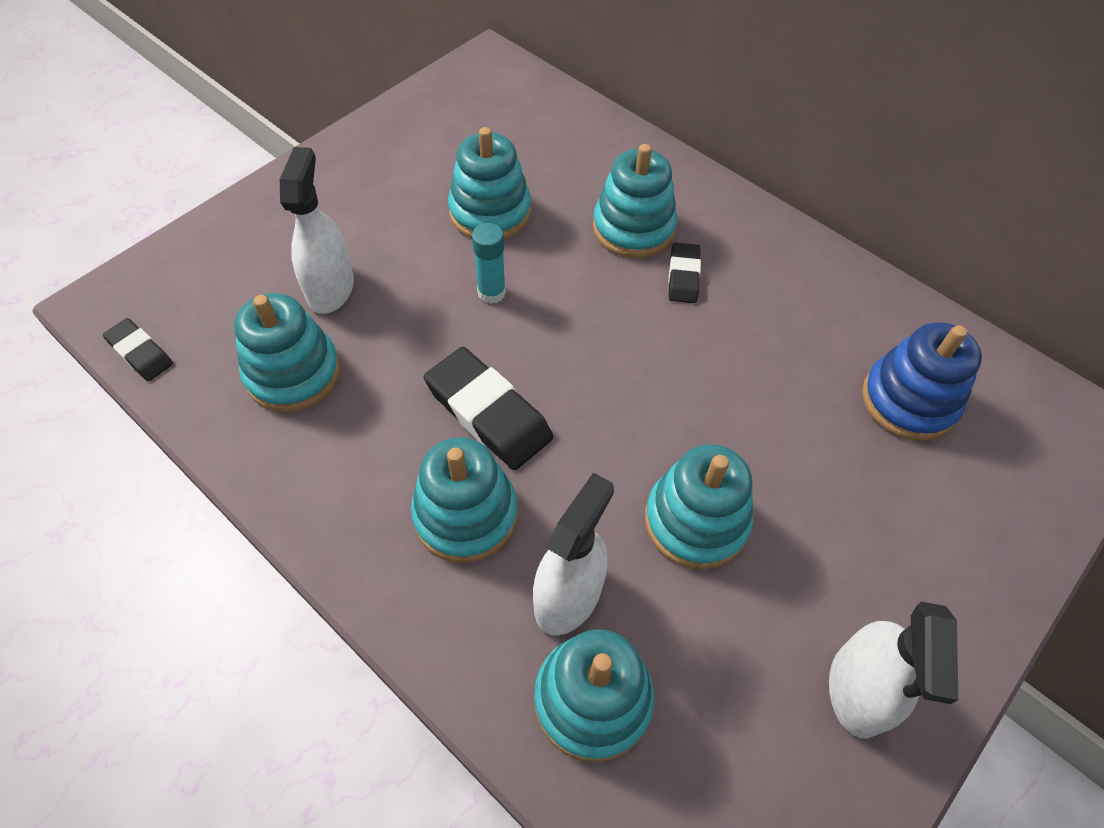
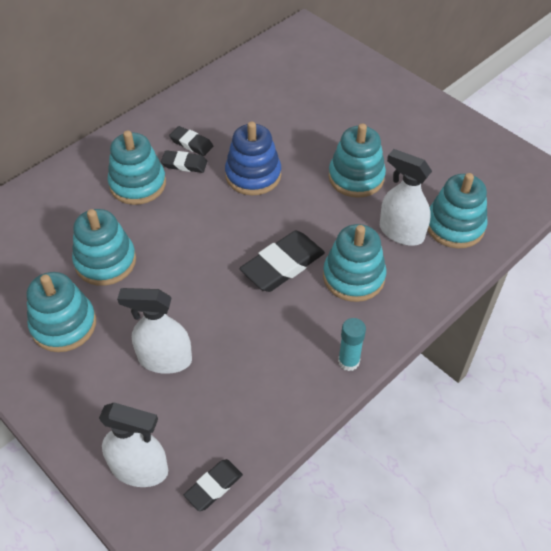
camera: 85 degrees left, 5 degrees down
turquoise stacking toy [234,293,340,412] -> turquoise stacking toy moved to [27,272,96,352]
turquoise glue stick [472,223,506,304] -> turquoise glue stick moved to [338,318,366,371]
white spray bottle [829,602,958,738] -> white spray bottle moved to [99,403,168,487]
blue stacking toy [862,322,982,441] -> blue stacking toy moved to [225,121,281,195]
none -> black eraser [169,126,213,156]

